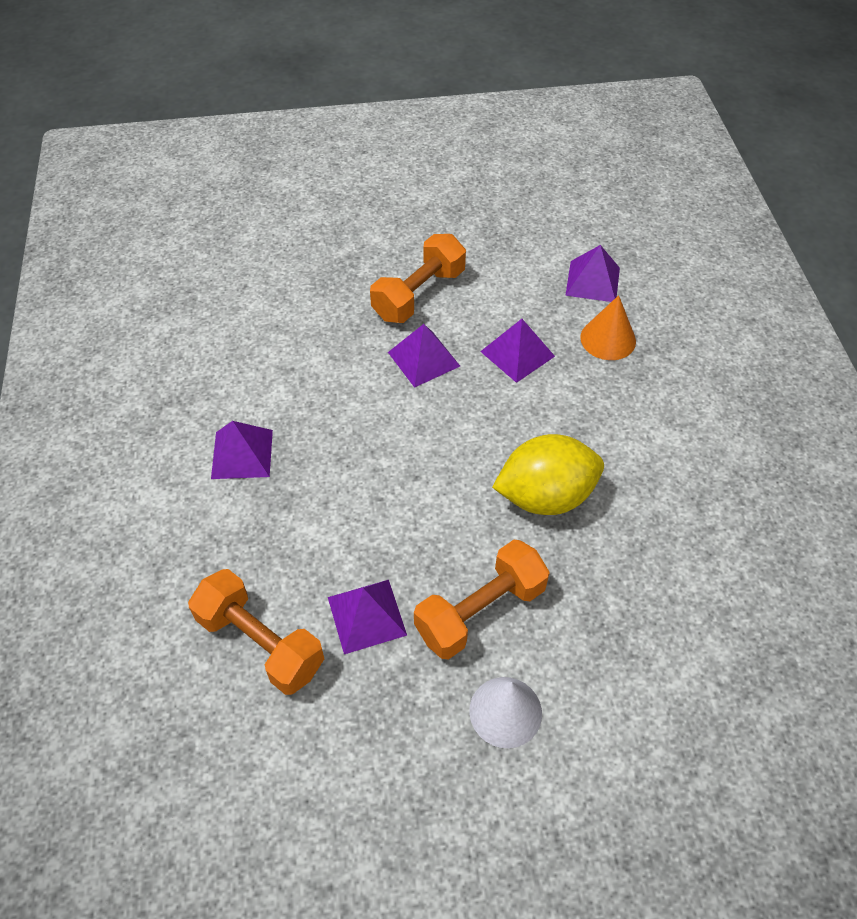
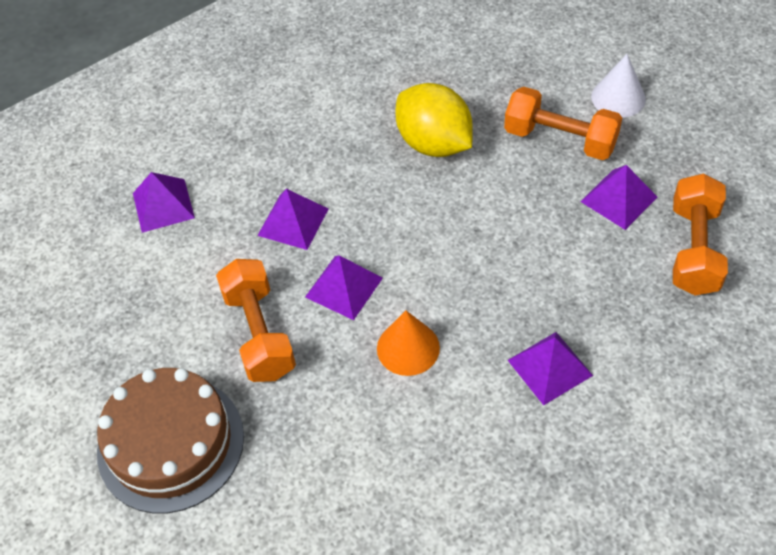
camera: 115 degrees left, 0 degrees up
orange dumbbell [370,234,466,323] -> orange dumbbell turned 60 degrees clockwise [216,259,296,382]
orange cone [580,295,636,360] -> orange cone moved to [377,311,440,376]
none -> brown cake [97,368,244,513]

